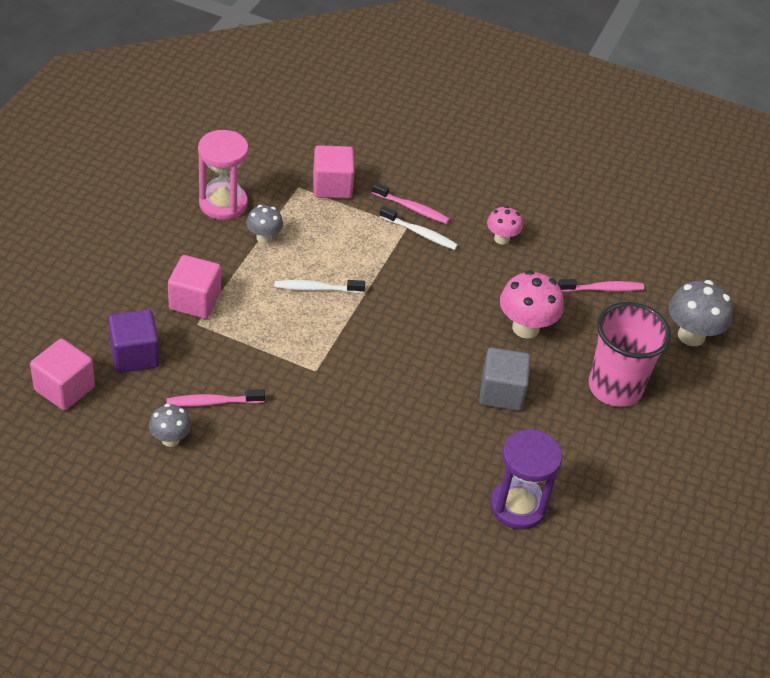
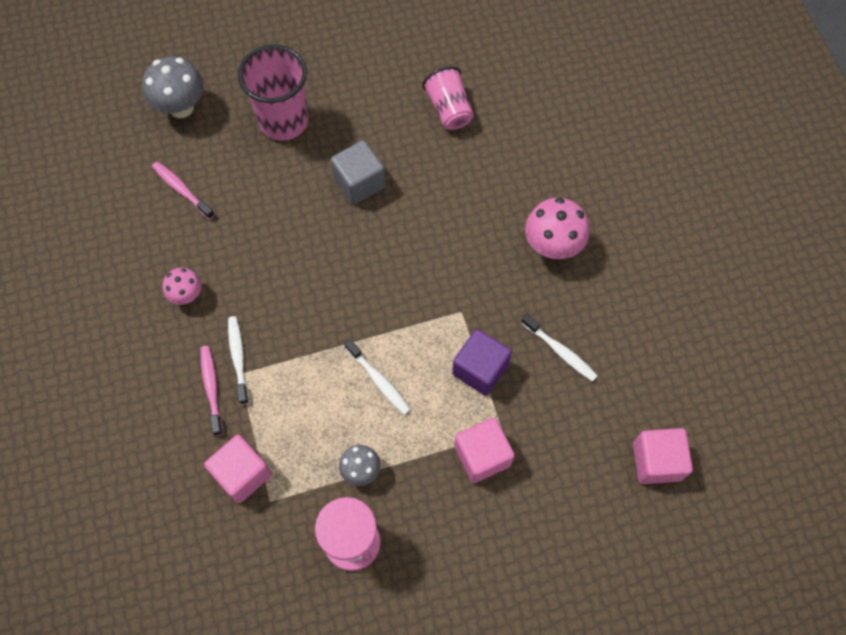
camera: 125 degrees left, 20 degrees up
purple cube [108,309,160,373] -> purple cube moved to [452,329,512,396]
grey mushroom [149,404,191,447] -> none
pink toothbrush [167,389,265,407] -> white toothbrush [521,314,598,382]
purple hourglass [490,429,562,530] -> pink cup [422,66,474,130]
pink mushroom [500,270,564,339] -> pink mushroom moved to [525,198,590,259]

